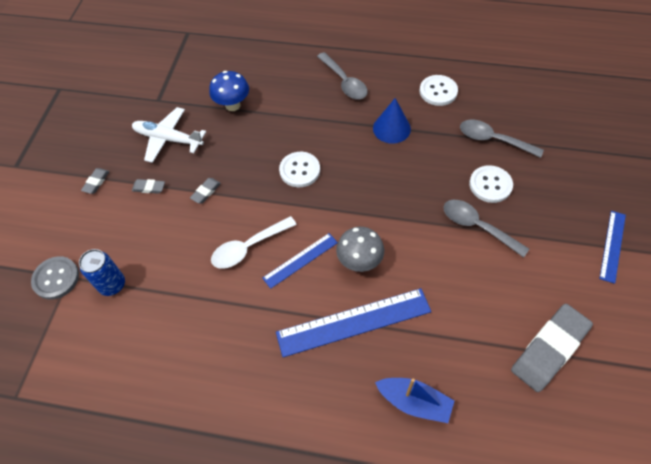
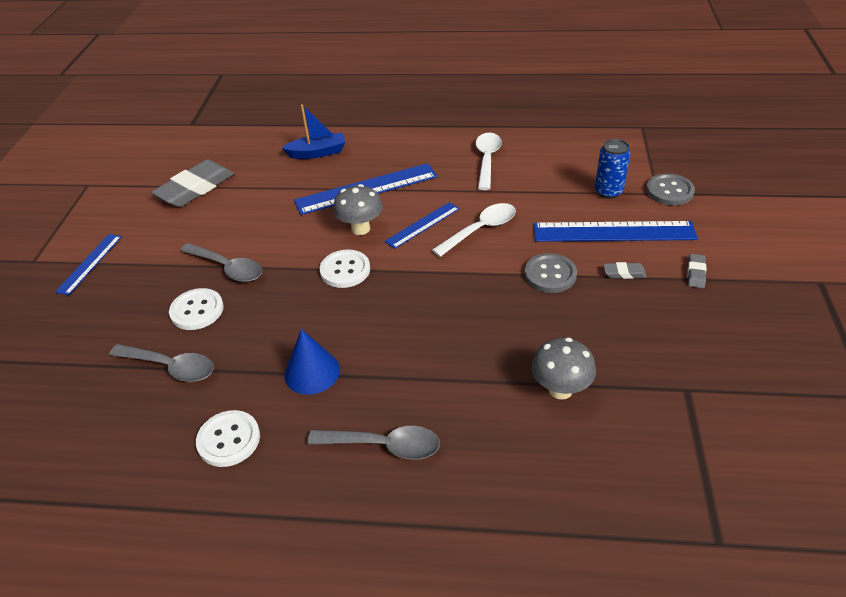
camera: 175 degrees right, 15 degrees down
white plane [132,107,206,163] -> none
grey eraser [190,178,221,204] -> grey button [524,253,577,293]
blue mushroom [209,71,249,111] -> grey mushroom [531,338,596,400]
white button [279,152,320,187] -> white button moved to [320,250,370,288]
grey spoon [317,52,367,99] -> grey spoon turned 135 degrees clockwise [307,426,440,460]
blue boat [375,378,454,423] -> blue boat turned 150 degrees clockwise [282,104,346,159]
none -> white spoon [475,133,502,190]
none -> blue ruler [533,221,698,242]

